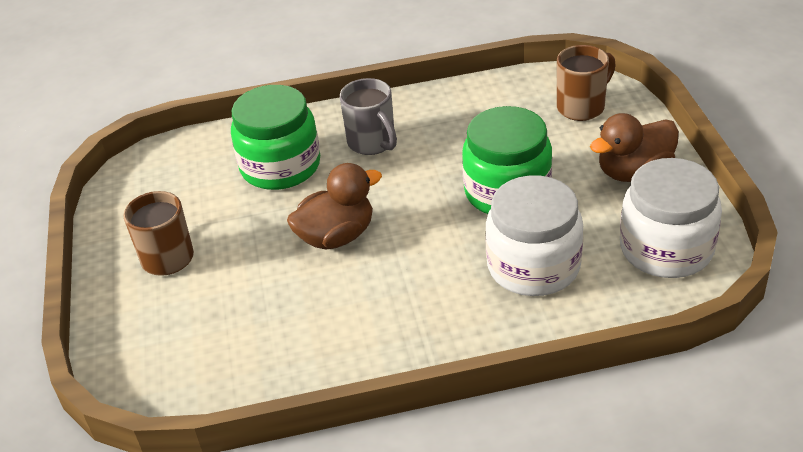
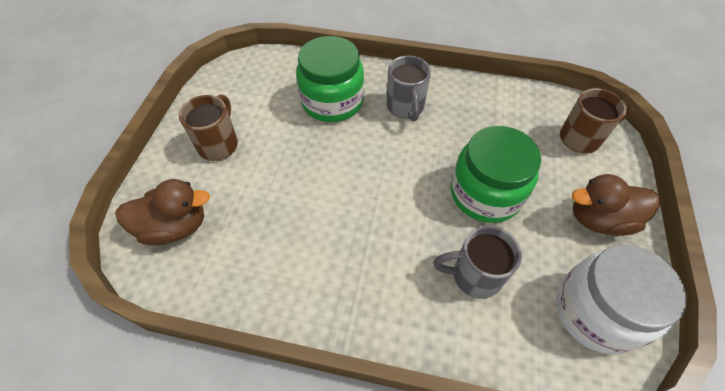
camera: 20 degrees right, 15 degrees up
brown duck [287,163,382,250] -> brown duck moved to [115,179,210,245]
white jar [485,175,583,296] -> grey mug [433,225,522,299]

